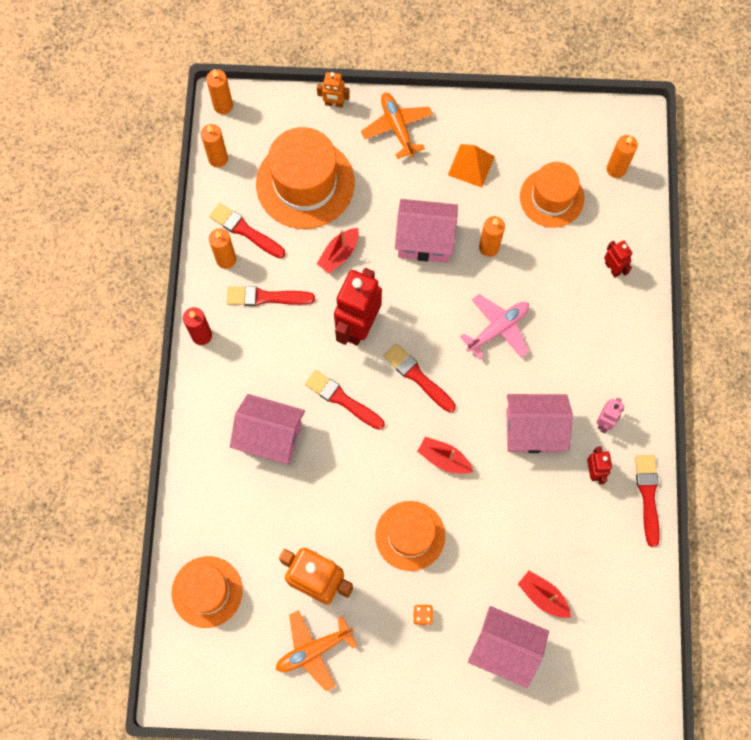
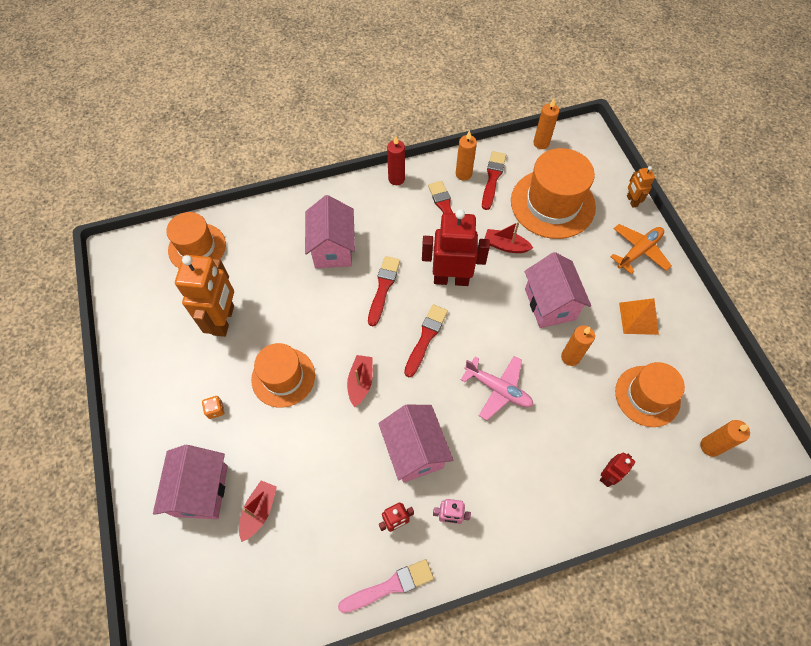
camera: 70 degrees right, 10 degrees down
orange candle [206,69,233,114] -> none
orange plane [276,610,357,691] -> none
red brush [635,455,660,547] -> pink brush [338,559,434,613]

